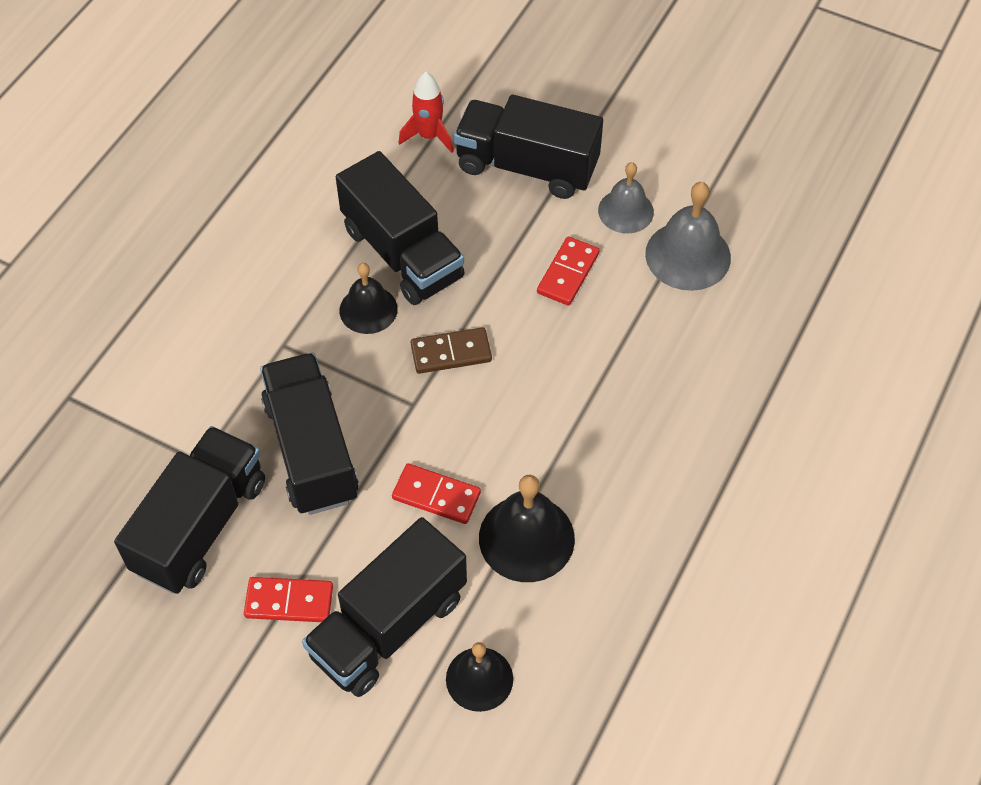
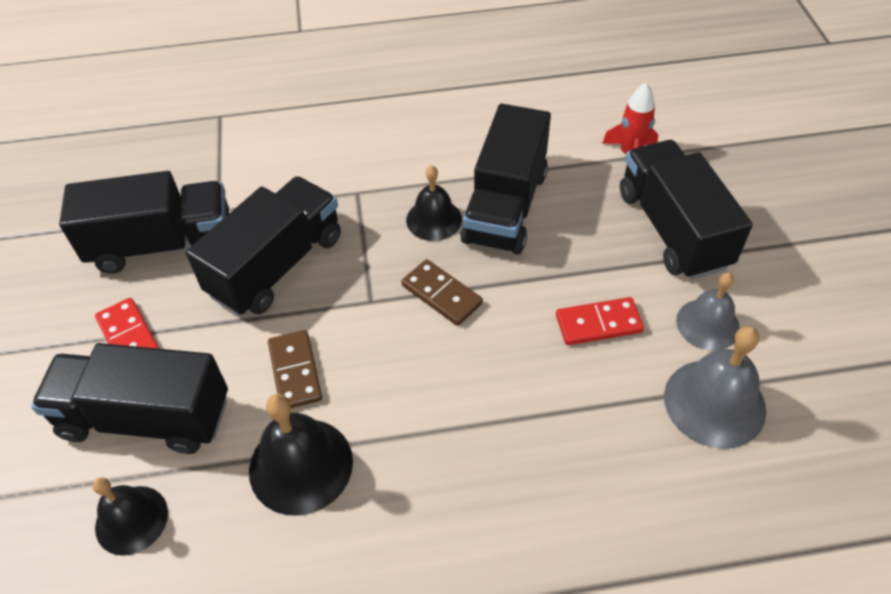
camera: 55 degrees right, 5 degrees down
red domino [392,464,481,524] -> brown domino [268,330,322,408]

